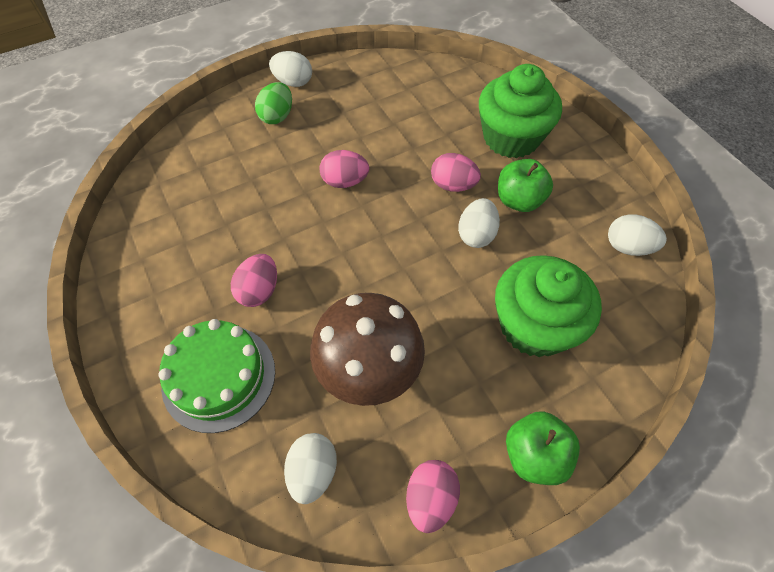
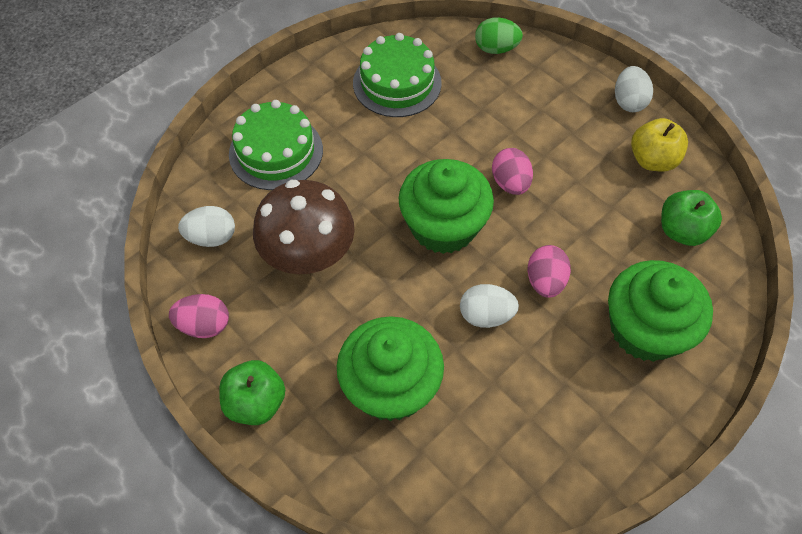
camera: 75 degrees right, 0 degrees up
pink egg [231,254,277,307] -> none
green egg [255,82,292,124] -> green egg moved to [475,18,523,54]
green apple [498,159,553,212] -> green apple moved to [661,190,722,246]
white egg [608,214,667,256] -> none
none -> green cake [353,33,442,117]
none -> green cupcake [399,159,494,254]
none -> yellow apple [631,118,688,172]

